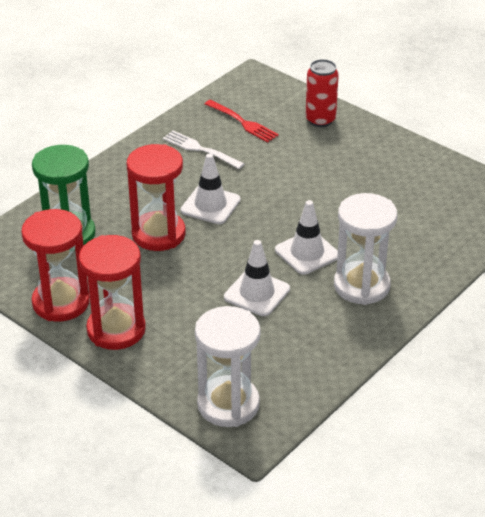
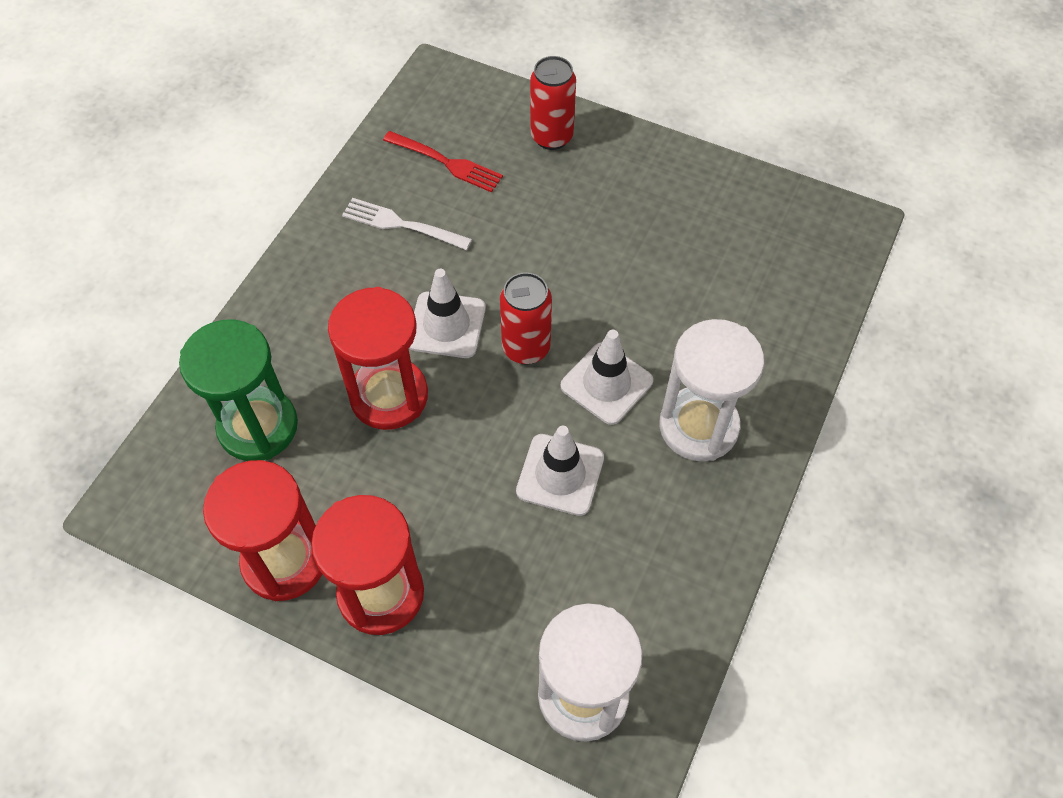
camera: 15 degrees left, 20 degrees up
none -> red can [500,272,552,365]

